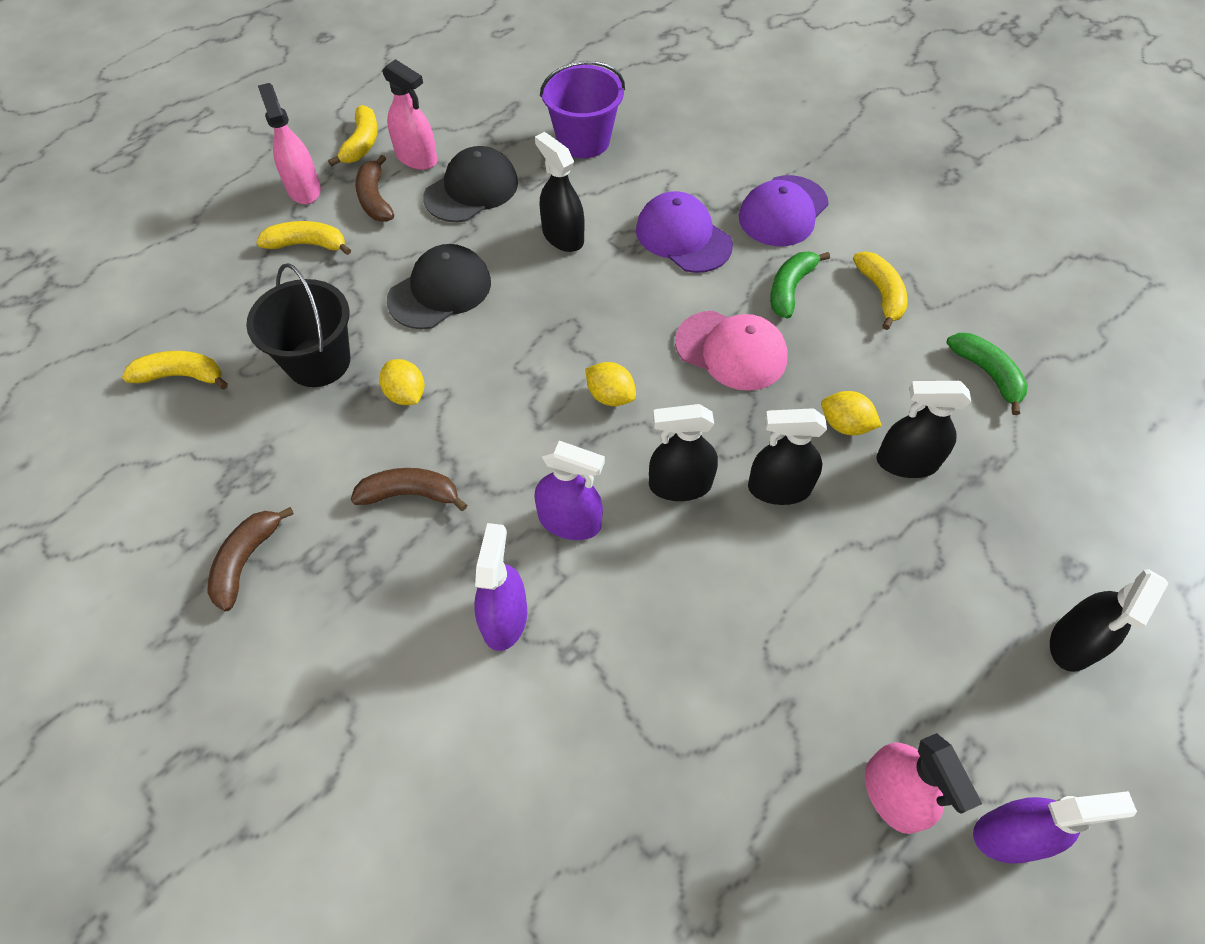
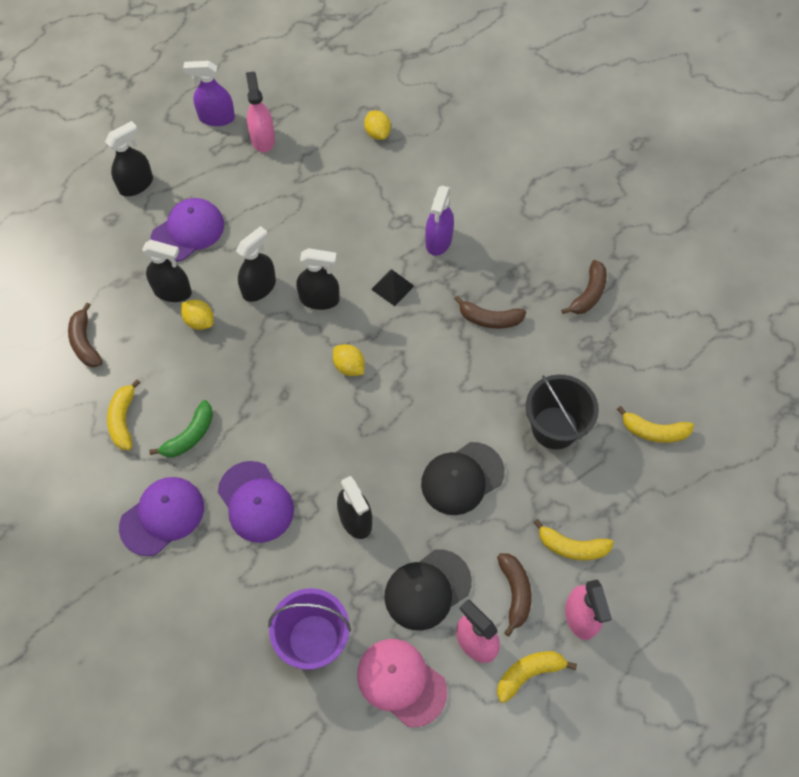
camera: 170 degrees left, 5 degrees up
yellow banana [328,105,378,166] -> yellow banana turned 45 degrees clockwise [497,651,577,703]
yellow lemon [380,359,425,405] -> yellow lemon moved to [364,110,391,140]
purple spray bottle [534,441,605,540] -> black pyramid [371,269,414,306]
pink cap [675,311,787,391] -> pink cap moved to [357,639,447,727]
black spray bottle [748,408,827,505] -> black spray bottle turned 60 degrees counterclockwise [236,226,276,302]
green banana [947,333,1028,415] -> brown banana [68,302,103,367]
none -> purple cap [150,198,224,261]

